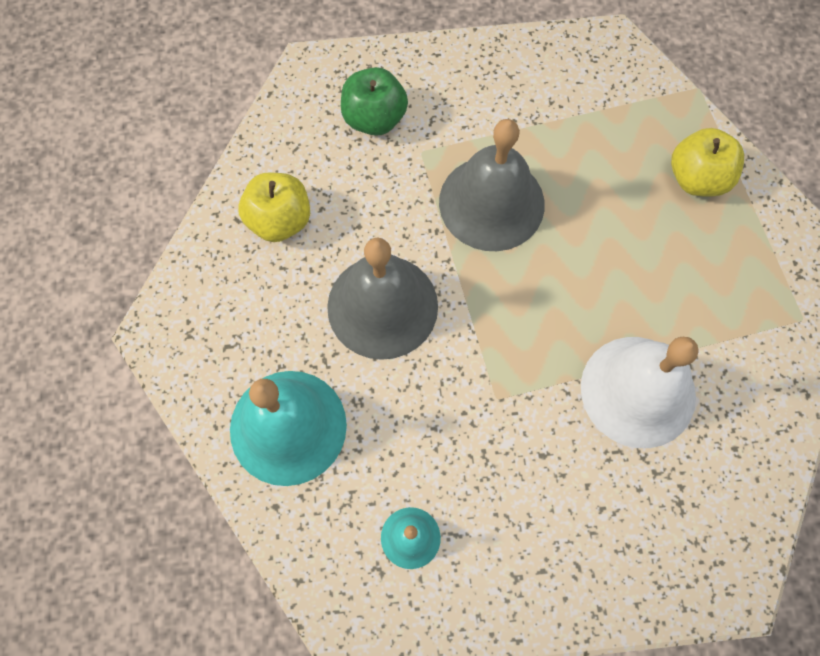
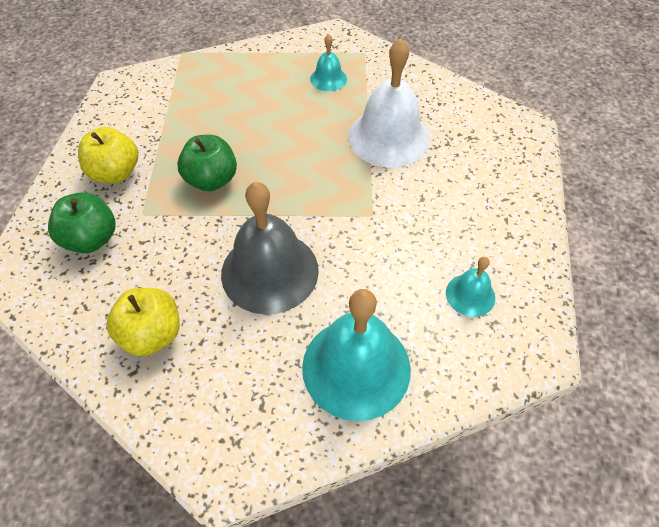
camera: 75 degrees left, 15 degrees down
grey bell [439,119,545,251] -> green apple [177,135,237,191]
yellow apple [671,128,744,197] -> yellow apple moved to [78,127,138,183]
none -> turquoise bell [310,34,347,91]

